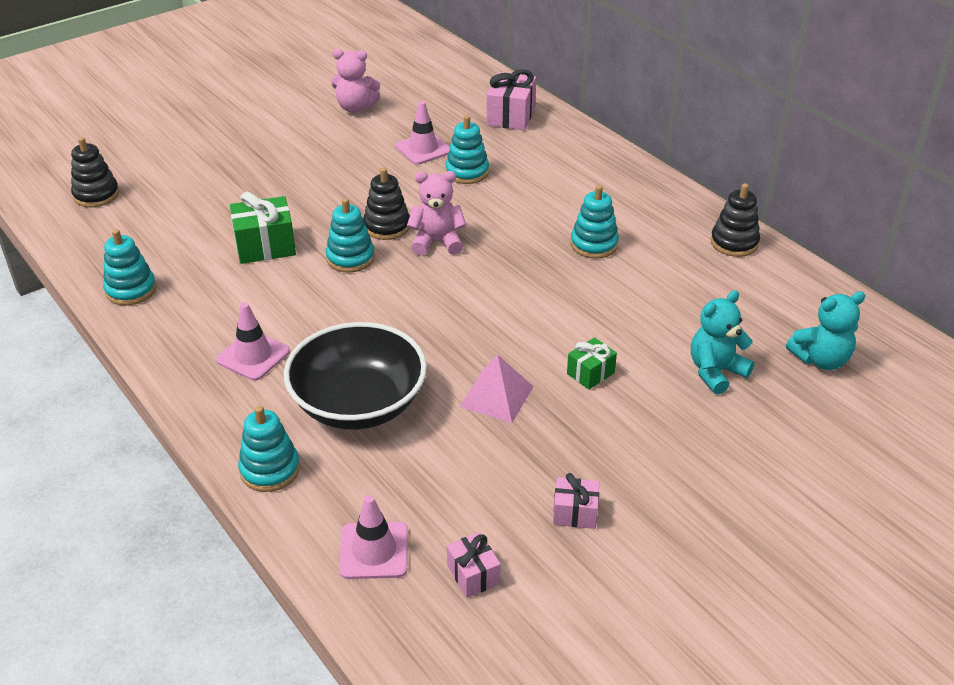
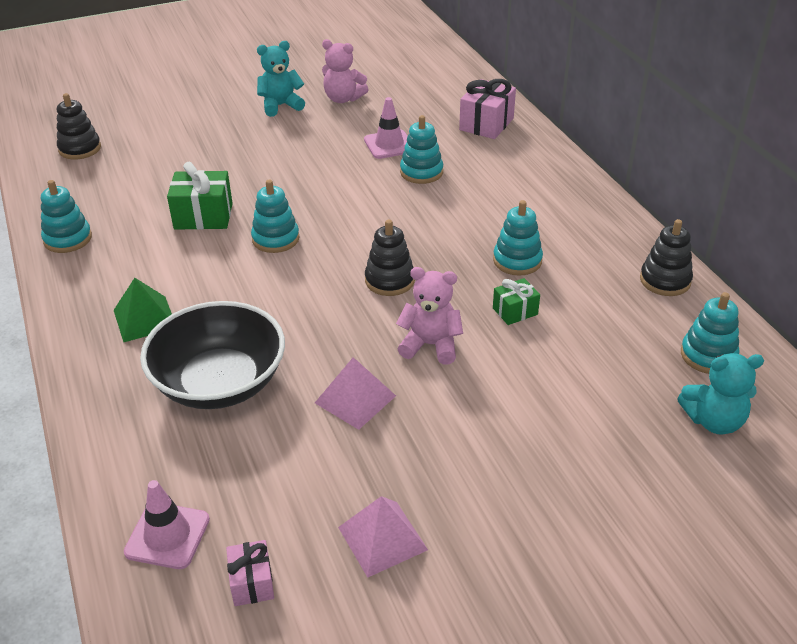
camera: 15 degrees right, 0 degrees up
pink traffic cone [216,303,290,381] -> green pyramid [114,278,172,342]
turquoise stacking toy [238,406,300,492] -> turquoise stacking toy moved to [681,292,739,374]
black stacking toy [363,168,410,240] -> black stacking toy moved to [365,220,415,296]
pink teddy bear [407,171,466,256] -> pink teddy bear moved to [396,267,463,365]
pink gift [553,473,599,529] -> pink pyramid [338,496,428,578]
green gift [567,337,617,390] -> green gift moved to [493,278,540,325]
turquoise teddy bear [691,290,755,395] -> turquoise teddy bear moved to [257,41,305,117]

